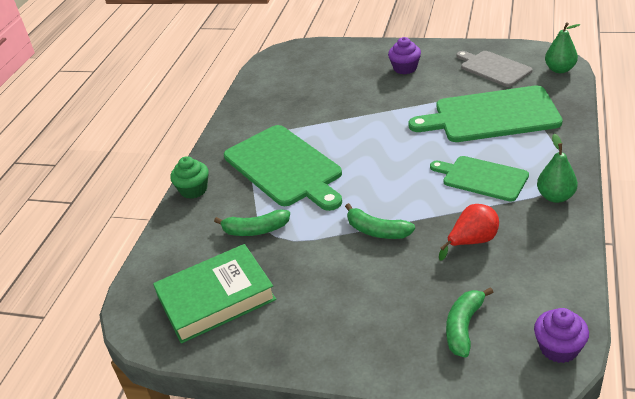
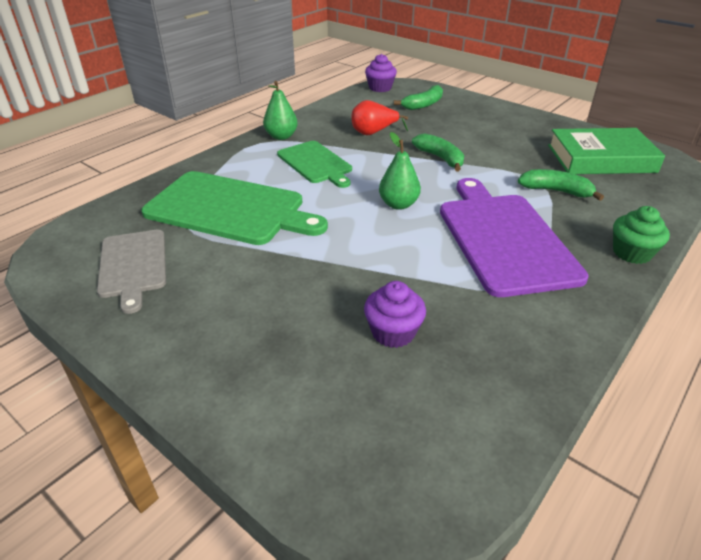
camera: 160 degrees left, 0 degrees up
green cutting board [224,125,342,211] -> purple cutting board [440,178,589,297]
purple cupcake [388,37,421,75] -> purple cupcake moved to [364,281,426,348]
green pear [545,22,580,73] -> green pear moved to [379,132,421,210]

